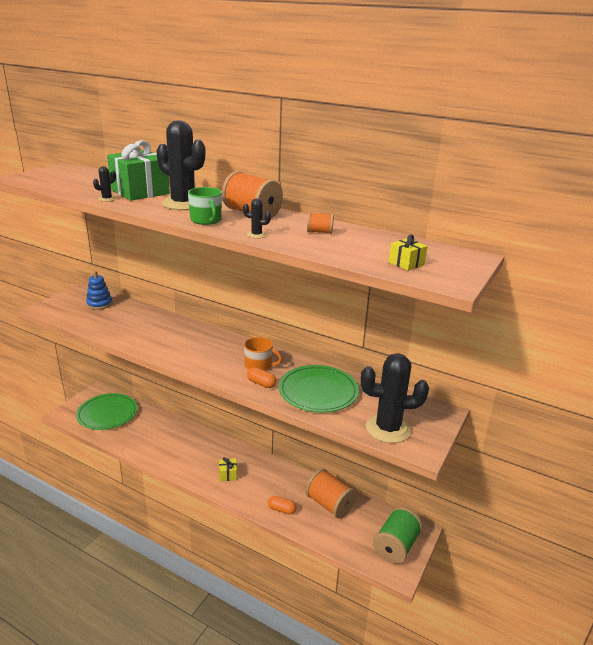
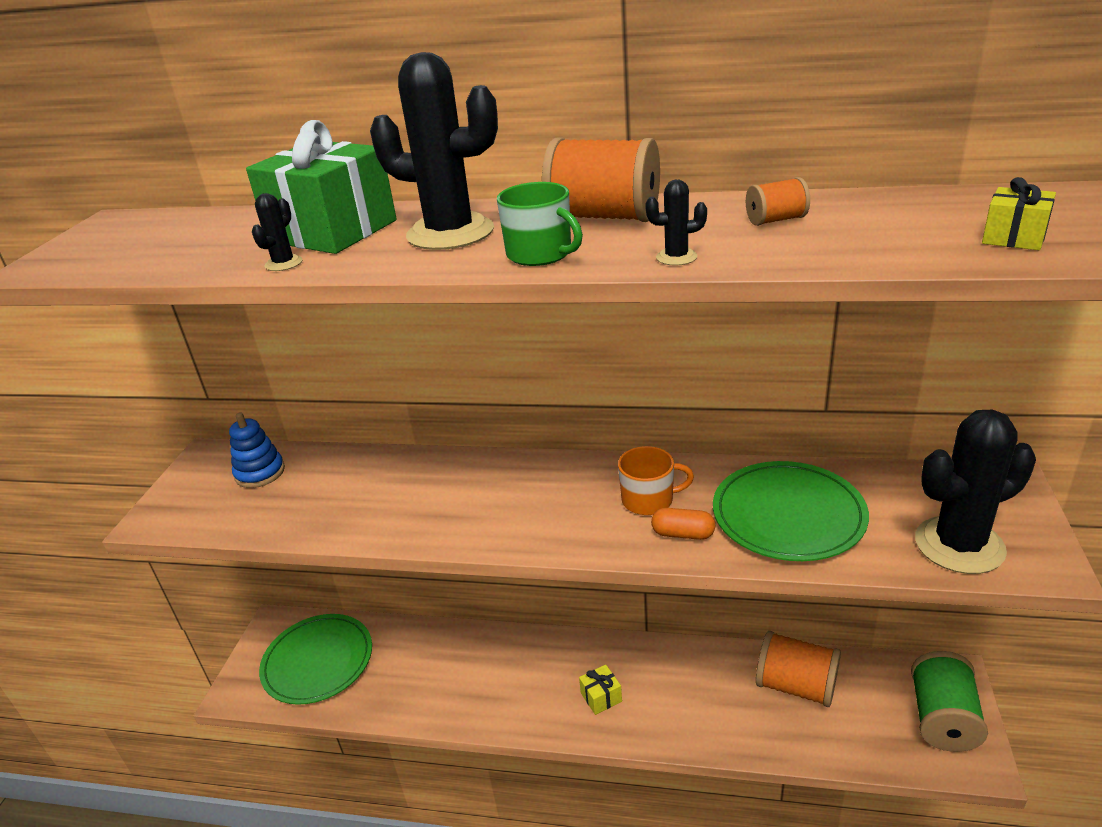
camera: 15 degrees left, 5 degrees up
orange capsule [268,496,297,515] -> none

